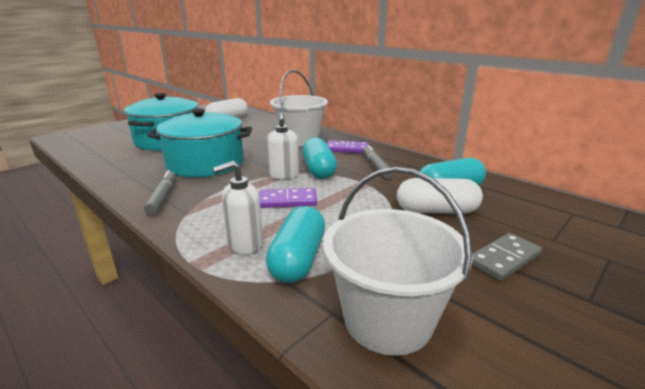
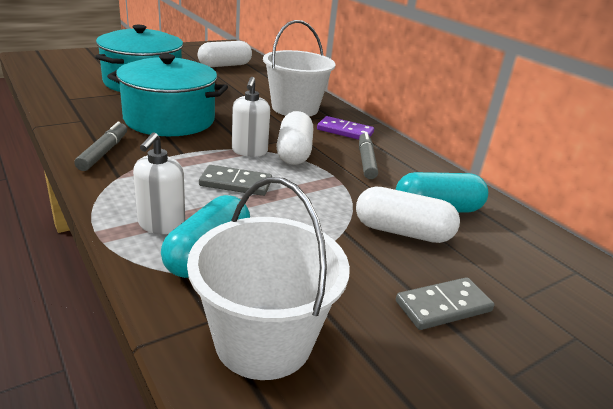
camera: 10 degrees right, 5 degrees up
white soap dispenser [212,161,263,255] -> white soap dispenser turned 60 degrees counterclockwise [133,132,185,234]
purple domino [259,188,317,208] -> grey domino [199,165,272,196]
turquoise capsule [302,137,337,179] -> white capsule [276,111,313,165]

